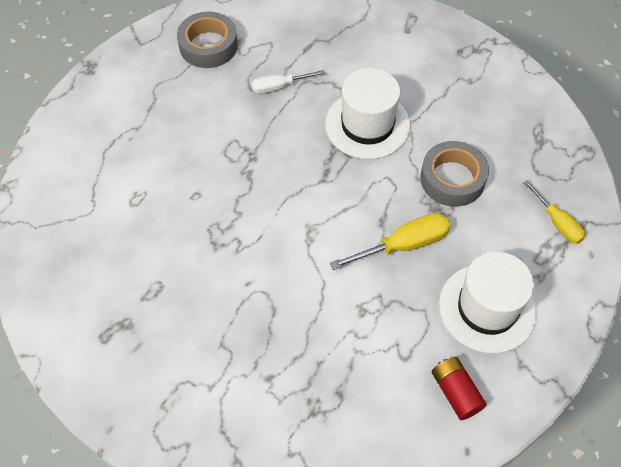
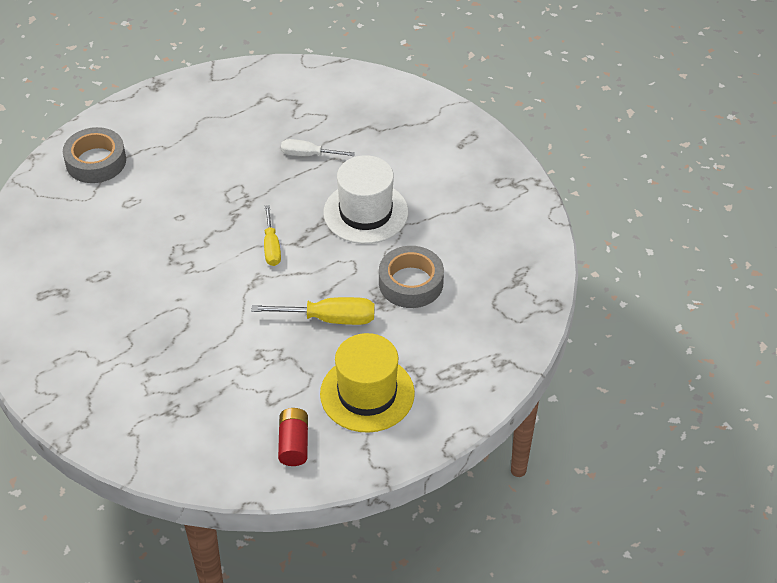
camera: 25 degrees right, 10 degrees down
grey tape [177,11,238,68] -> grey tape moved to [63,127,126,183]
white hat [439,252,537,354] -> yellow hat [320,333,415,433]
yellow screwdriver [523,180,585,244] -> yellow screwdriver moved to [264,205,281,266]

